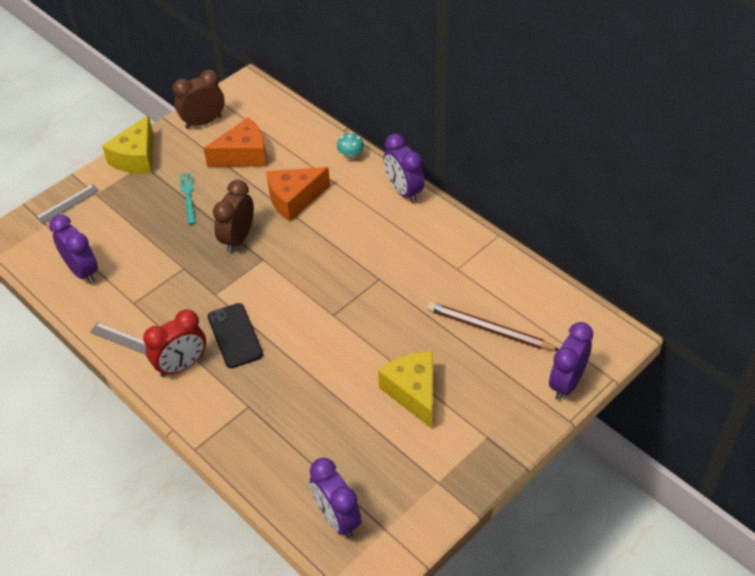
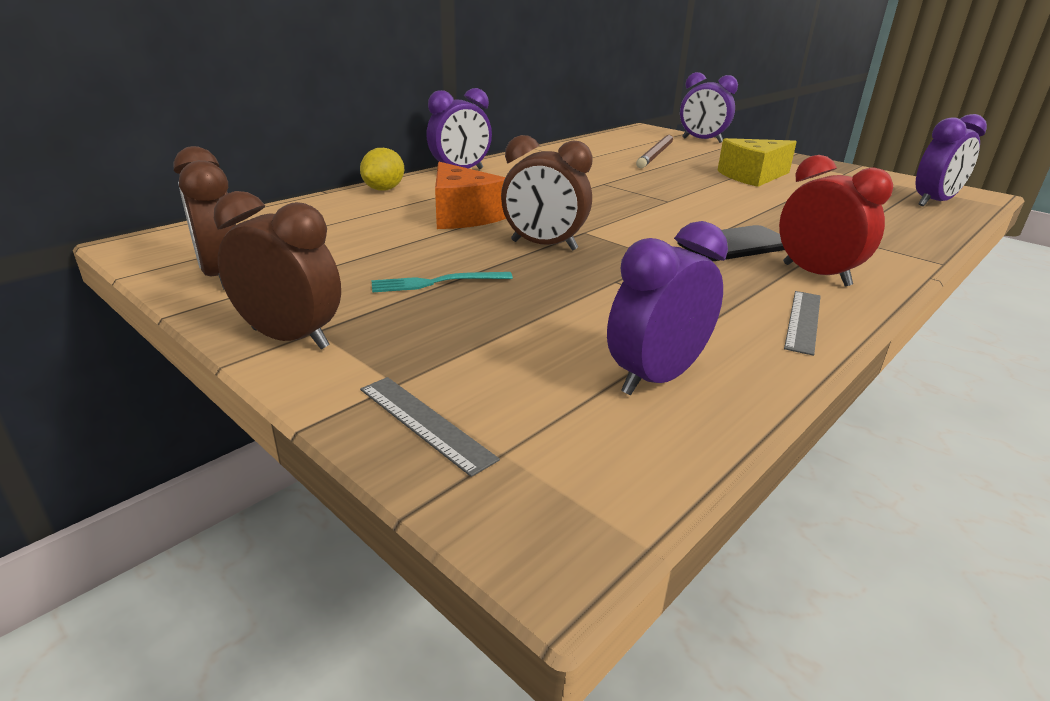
camera: 95 degrees left, 20 degrees down
yellow cheese [102,115,153,174] -> brown clock [214,191,341,349]
orange cheese [203,118,267,167] -> none
turquoise mushroom [337,132,364,161] -> yellow lemon [360,148,404,191]

